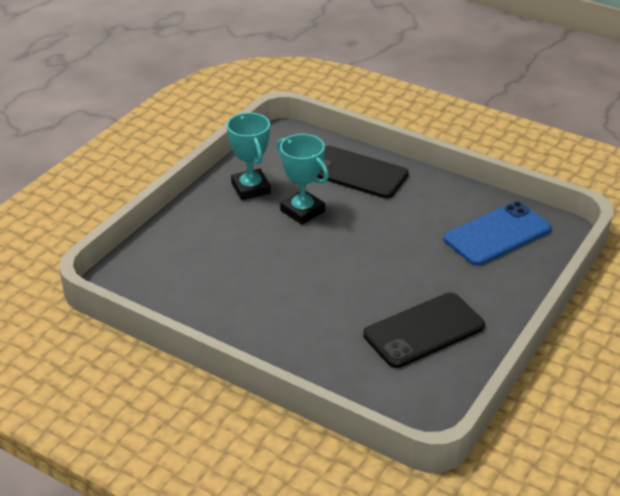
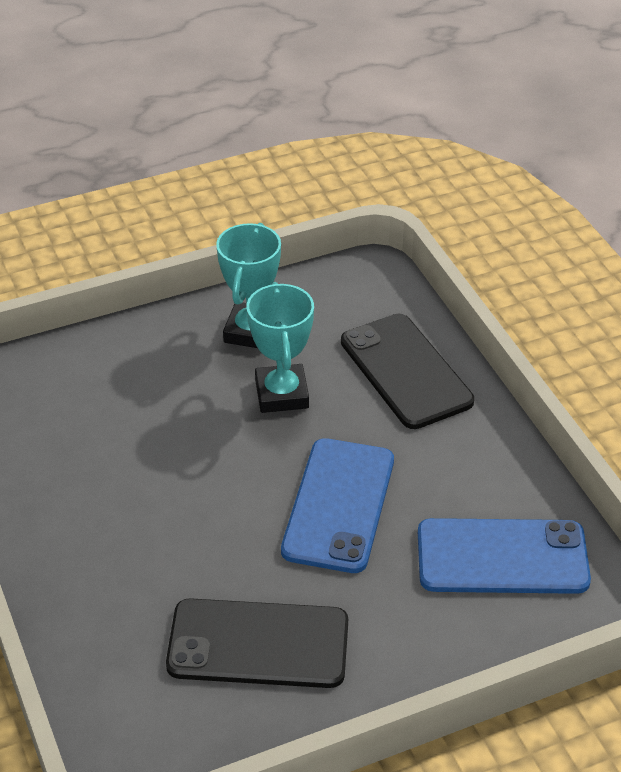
camera: 35 degrees right, 5 degrees up
none -> blue phone [281,438,394,573]

